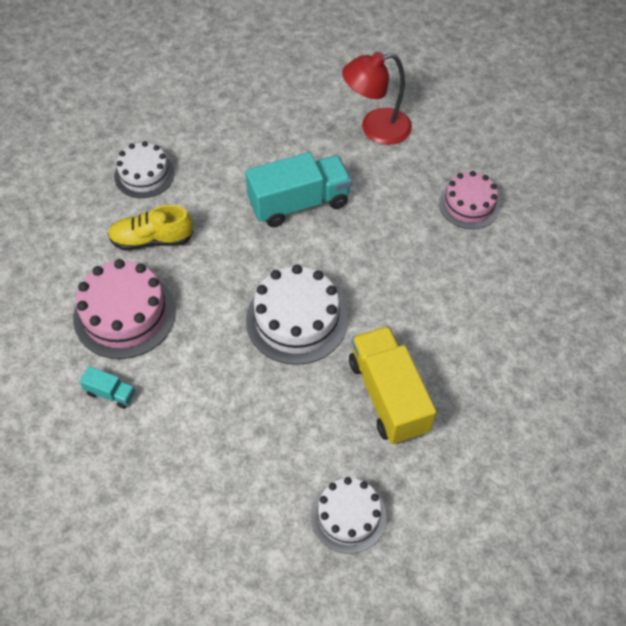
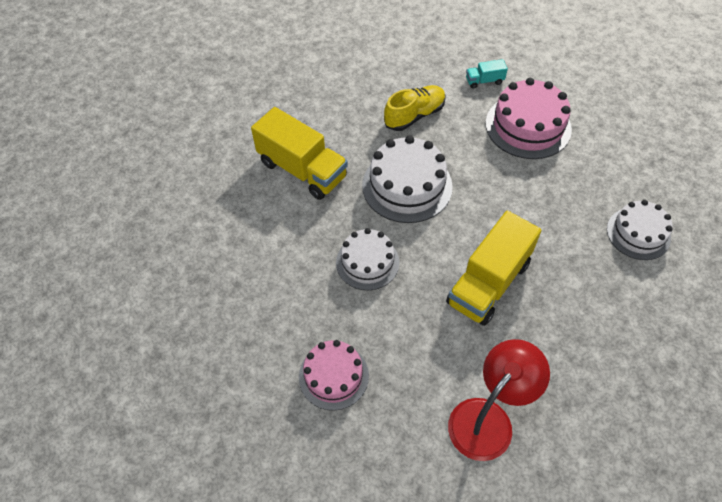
camera: 150 degrees right, 0 degrees up
yellow shoe [108,205,193,250] -> yellow shoe moved to [384,85,446,131]
turquoise truck [245,152,352,227] -> yellow truck [446,210,541,326]
white cake [311,477,386,554] -> white cake moved to [336,228,399,290]

